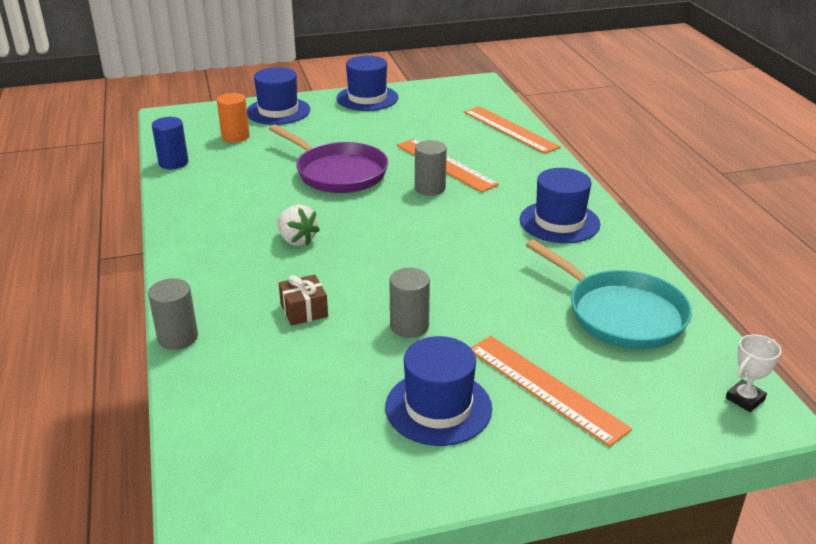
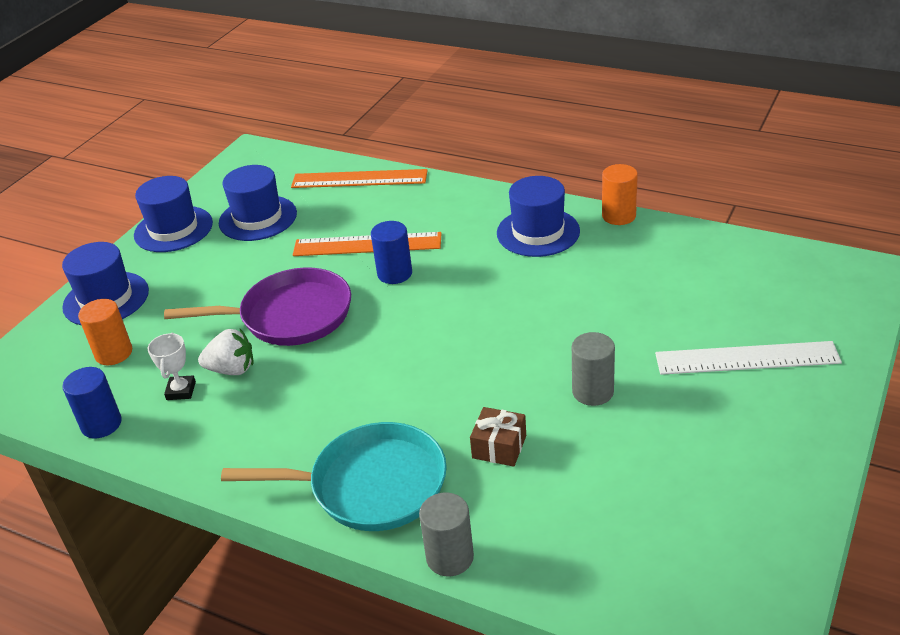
camera: 45 degrees left, 5 degrees up
white strawberry [277,205,320,246] -> white strawberry moved to [198,329,253,375]
blue hat [385,336,492,446] -> blue hat moved to [219,165,297,241]
grey cylinder [415,140,447,196] -> blue cylinder [371,221,412,284]
orange ruler [471,336,632,447] -> white ruler [655,341,842,375]
turquoise pan [526,239,692,349] -> turquoise pan moved to [221,422,447,531]
white trophy [726,334,782,412] -> white trophy moved to [148,332,196,400]
none -> orange cylinder [602,164,638,225]

